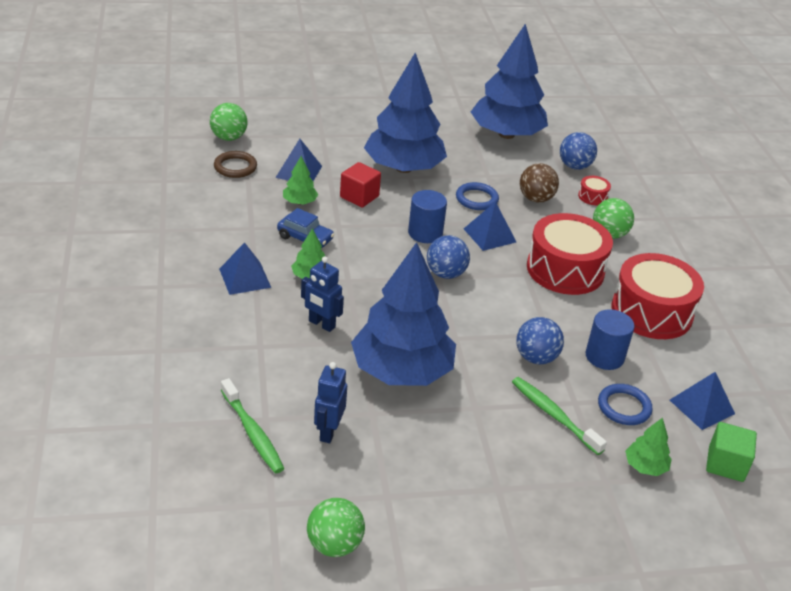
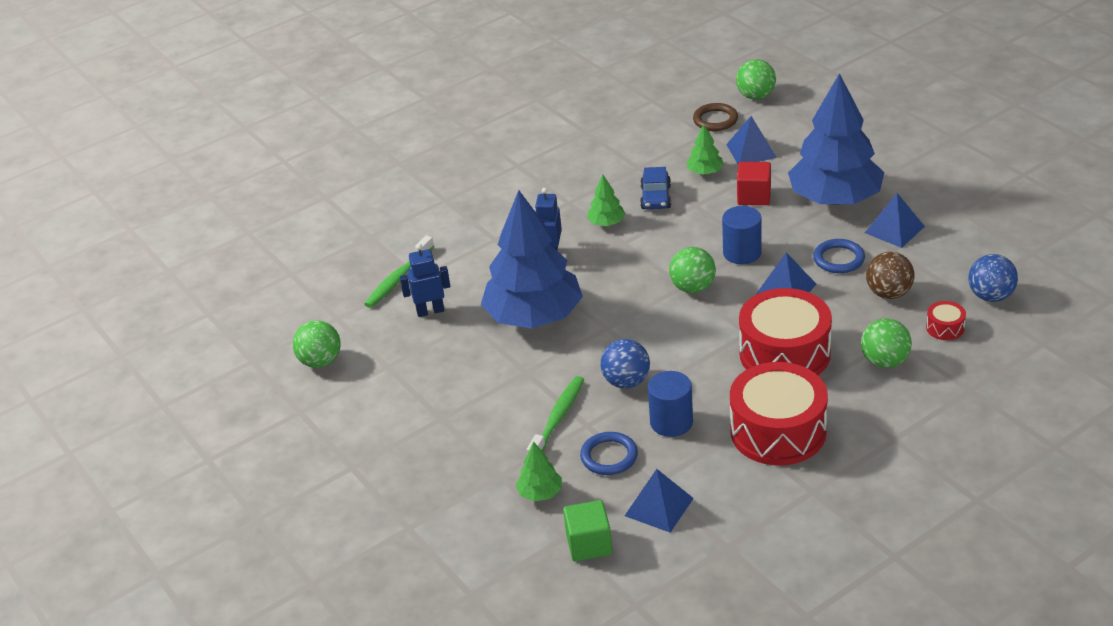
camera: 70 degrees right, 0 degrees up
blue pyramid [219,242,271,295] -> blue pyramid moved to [865,193,925,248]
blue ball [427,235,470,279] -> green ball [669,247,716,293]
blue tree [471,24,548,139] -> none

